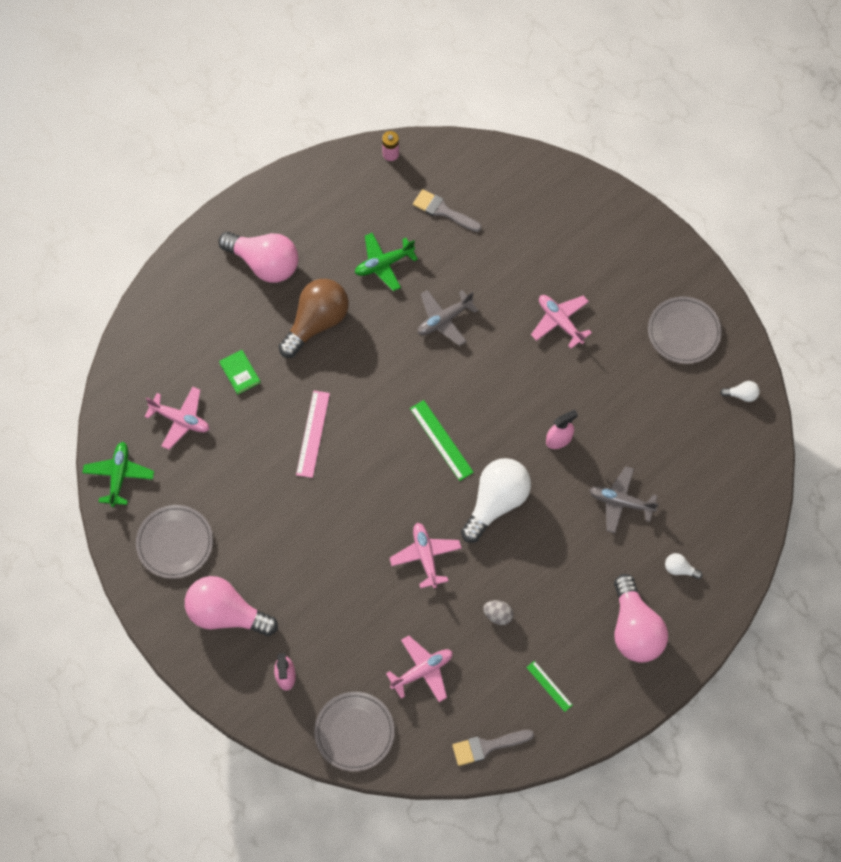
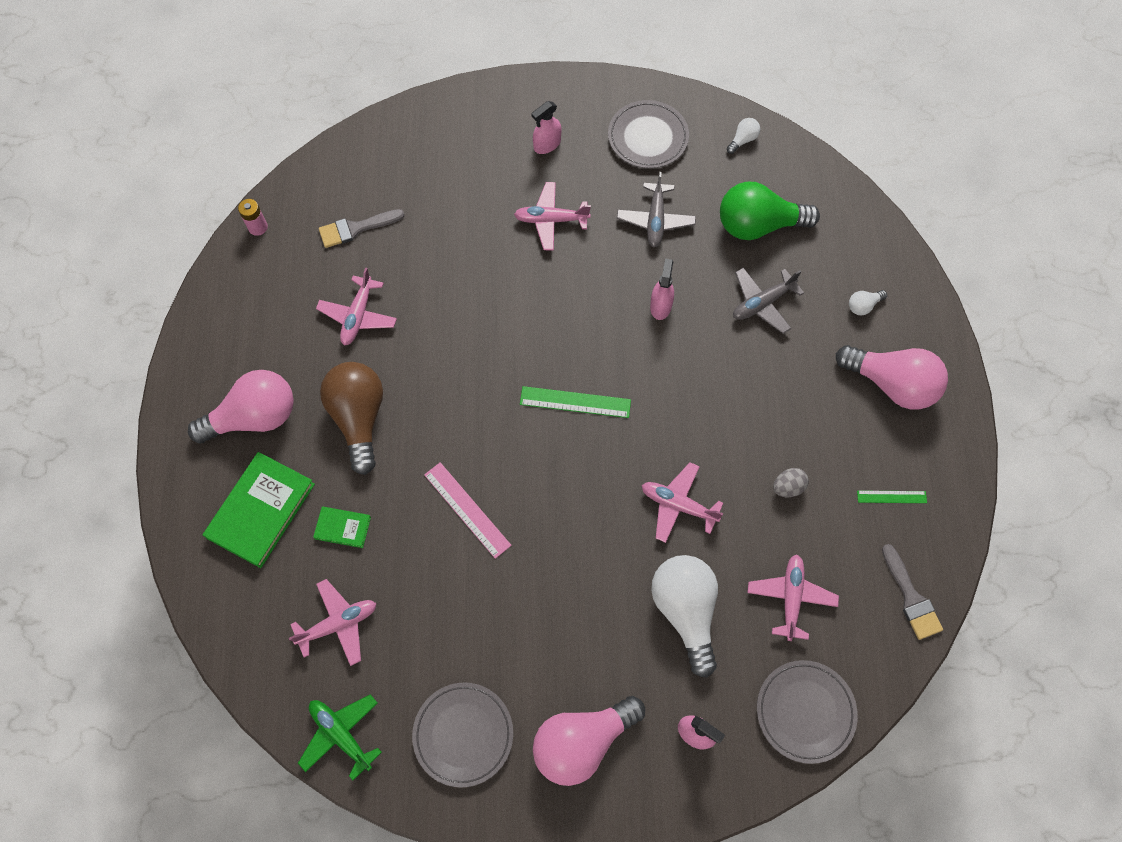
camera: 50 degrees left, 0 degrees up
green plane [355,233,418,291] -> pink plane [316,268,397,345]
grey plane [418,290,478,346] -> grey plane moved to [617,172,696,247]
grey brush [452,730,534,766] -> grey brush turned 45 degrees counterclockwise [882,544,943,640]
white light bulb [461,458,531,543] -> white light bulb moved to [651,555,718,678]
none -> green book [203,452,315,568]
none -> pink spray bottle [531,101,562,154]
none -> green light bulb [720,182,820,240]

